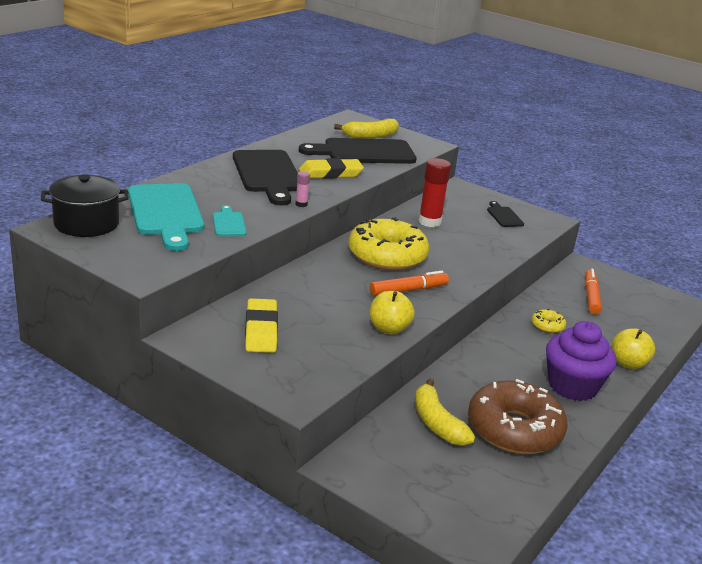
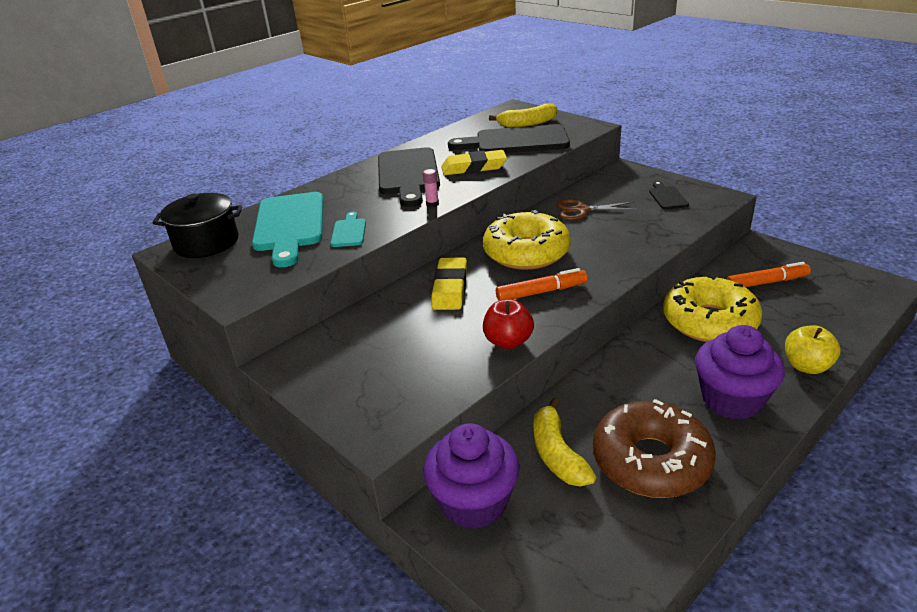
camera: 15 degrees right, 5 degrees up
yellow eraser [245,298,278,353] -> yellow eraser moved to [431,257,467,310]
yellow apple [370,291,415,335] -> red apple [483,299,534,349]
red glue stick [418,158,451,227] -> brown scissors [557,199,638,220]
yellow donut [531,309,566,333] -> yellow donut [663,274,762,342], size x2.38
orange marker [585,269,602,314] -> orange marker turned 60 degrees clockwise [727,262,811,287]
none -> purple cupcake [423,423,519,529]

